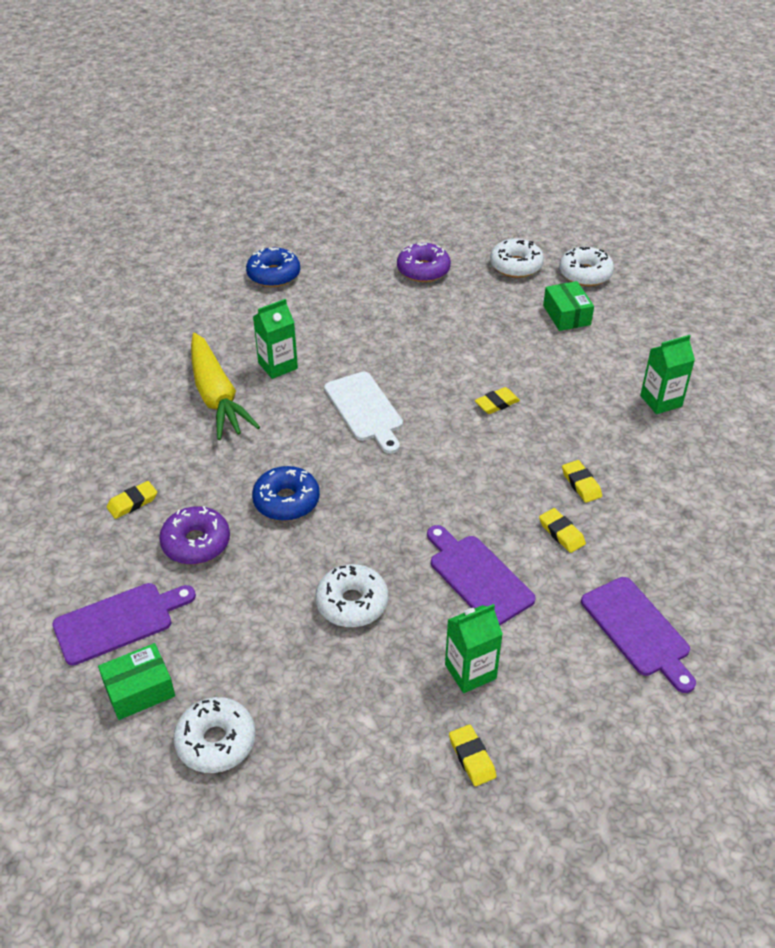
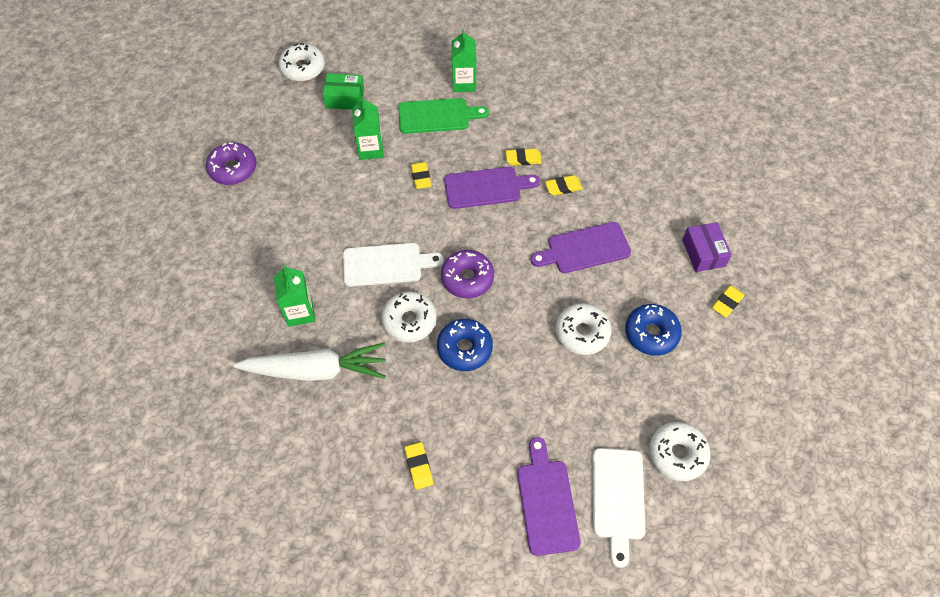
camera: 70 degrees left, 15 degrees up
green box [98,643,175,720] -> white cutting board [593,448,645,568]
purple donut [159,506,230,565] -> purple donut moved to [441,250,494,298]
yellow carrot [191,333,260,440] -> white carrot [233,342,386,381]
blue donut [246,247,300,287] -> blue donut moved to [625,304,682,356]
green carton [445,604,503,693] -> green carton moved to [352,96,384,160]
yellow eraser [449,725,497,786] -> yellow eraser turned 45 degrees counterclockwise [712,286,745,317]
white donut [490,238,544,278] -> white donut moved to [381,291,437,343]
purple cutting board [581,577,696,693] -> purple cutting board moved to [444,167,540,209]
none -> green cutting board [398,98,489,134]
none -> purple box [682,222,732,272]

